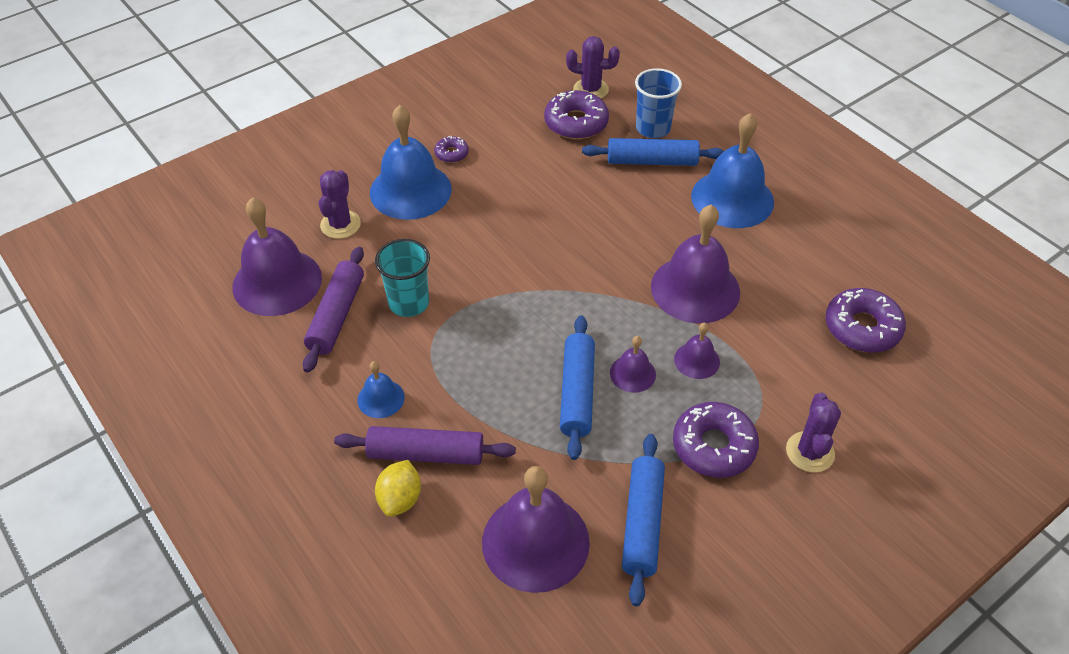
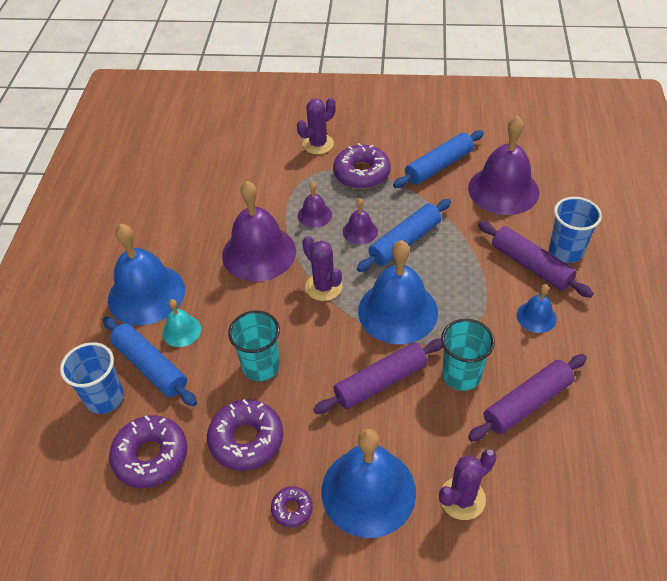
camera: 135 degrees left, 0 degrees up
purple bell [233,197,322,316] -> none
yellow lemon [375,460,421,517] -> blue cup [549,197,602,263]
purple cactus [566,36,620,99] -> purple cactus moved to [302,236,342,301]
purple donut [825,288,906,353] -> purple donut moved to [207,399,283,471]
none -> turquoise bell [162,299,201,347]
none -> turquoise cup [228,310,280,381]
none -> purple rolling pin [313,339,443,414]
none -> blue bell [358,240,438,344]

